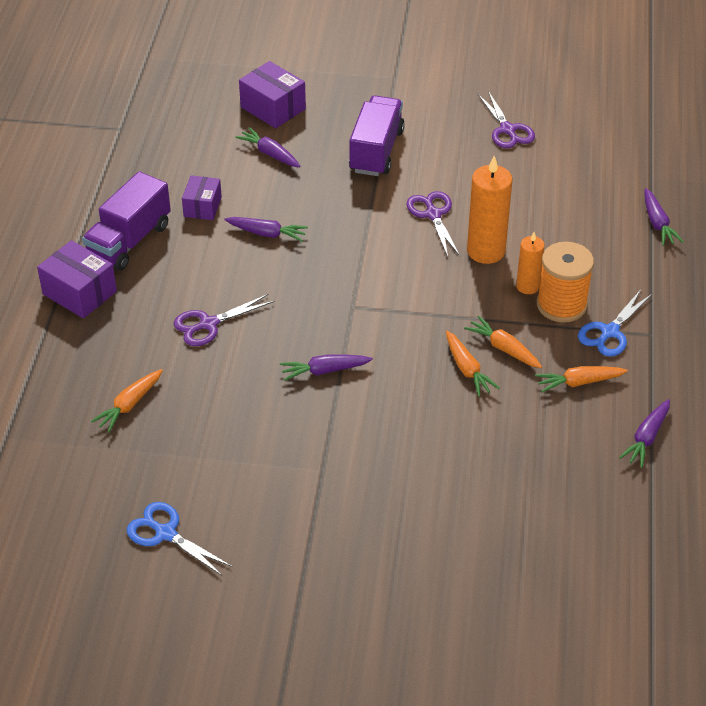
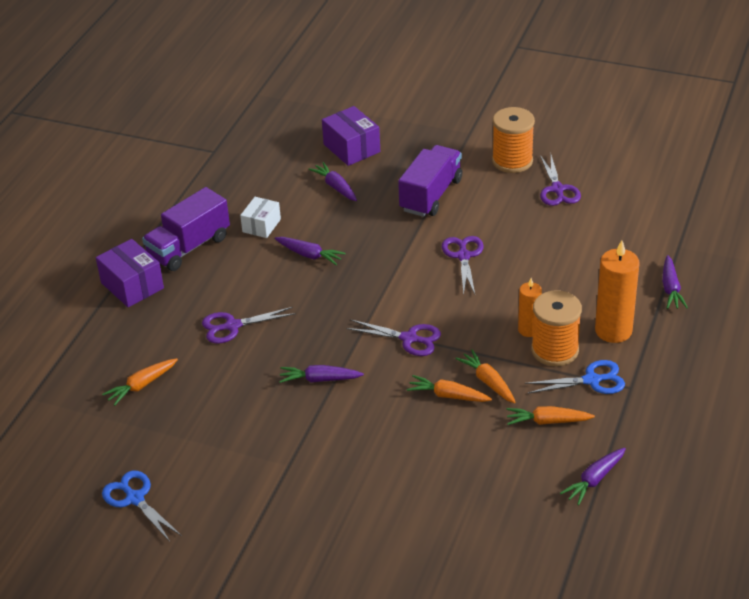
camera: 15 degrees right, 5 degrees down
purple box [182,175,222,220] -> white box [240,197,281,238]
orange carrot [446,331,500,397] -> orange carrot turned 120 degrees clockwise [407,375,492,402]
orange candle [467,156,512,264] -> orange candle moved to [595,240,640,343]
blue scissors [578,289,653,357] -> blue scissors turned 150 degrees counterclockwise [525,360,625,394]
none -> purple scissors [346,320,441,356]
none -> orange spool [492,107,535,173]

